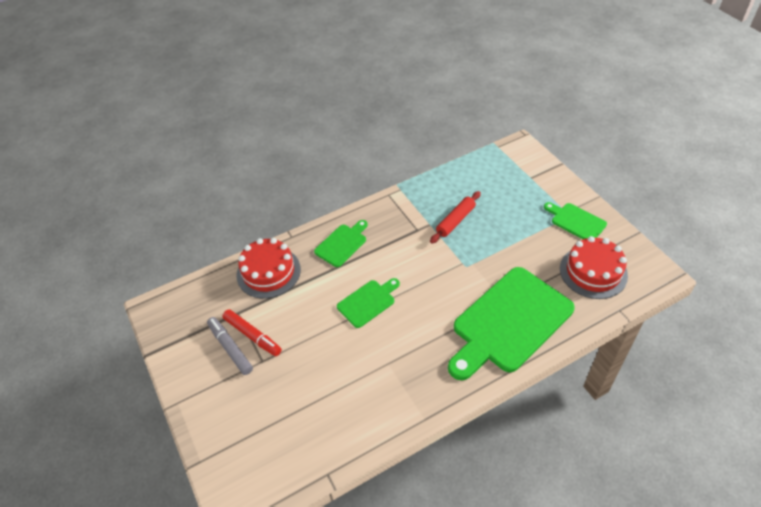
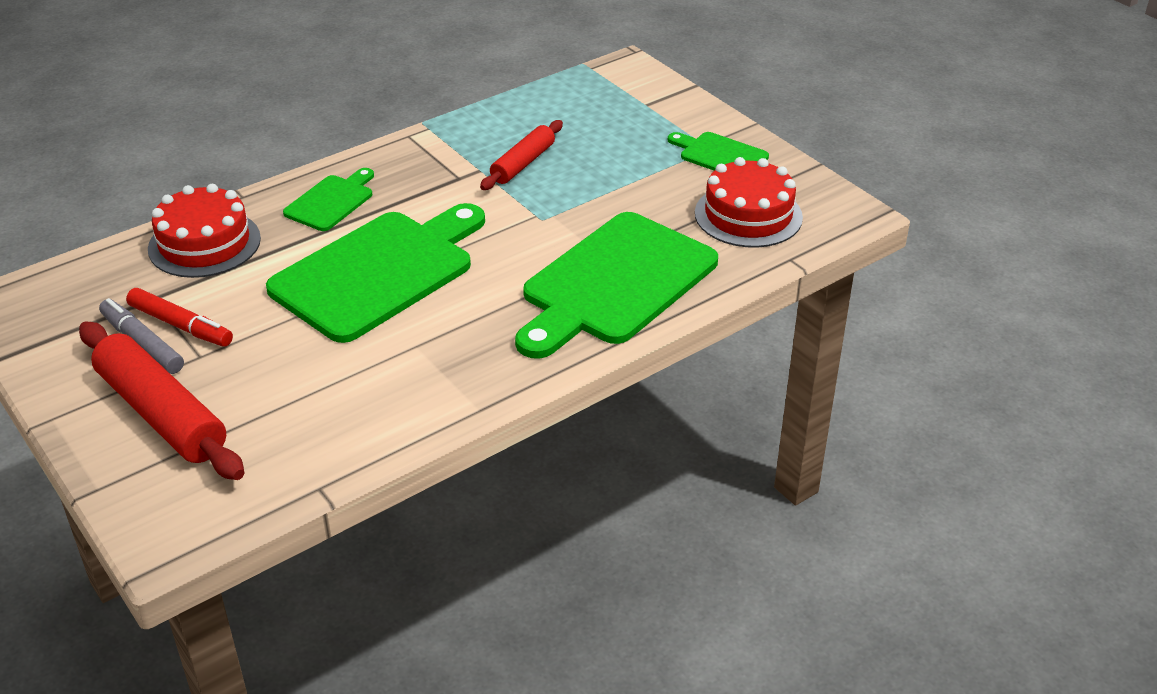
camera: 10 degrees left, 10 degrees down
green cutting board [337,278,400,328] -> green cutting board [266,203,485,343], size x2.07
none -> red rolling pin [79,322,244,480]

